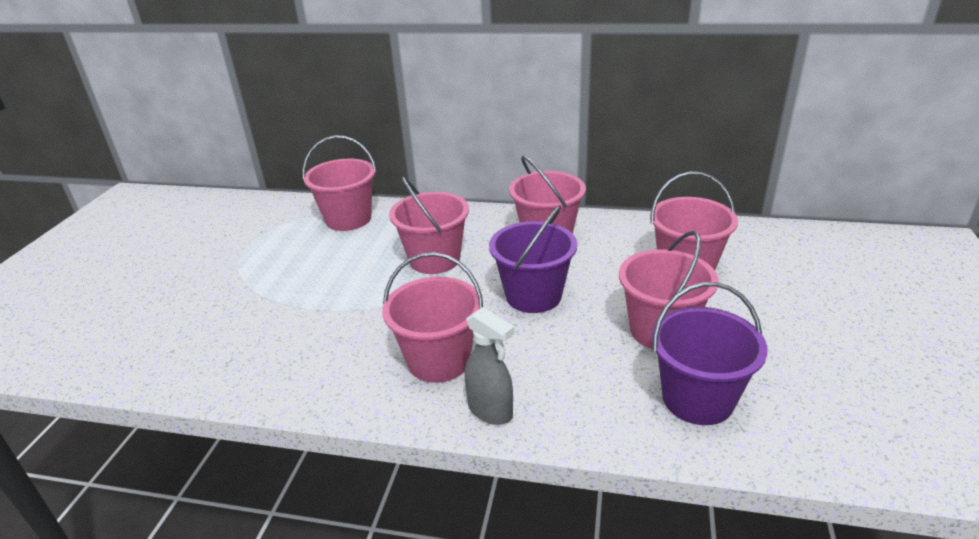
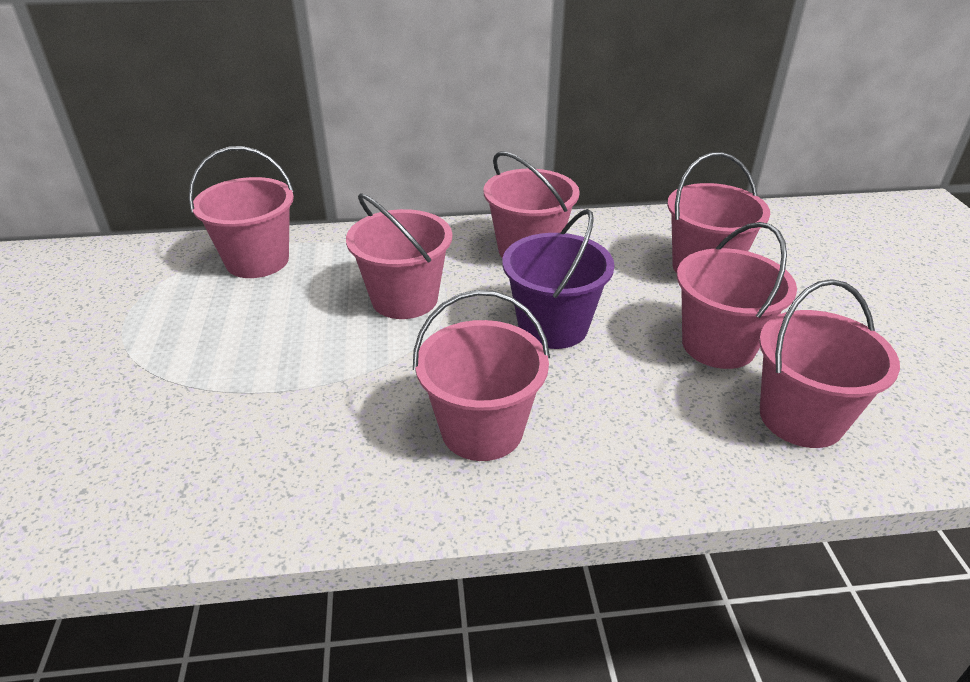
camera: 20 degrees left, 5 degrees up
grey spray bottle [465,307,515,425] -> none
purple bucket [651,282,768,425] -> pink bucket [759,279,900,448]

